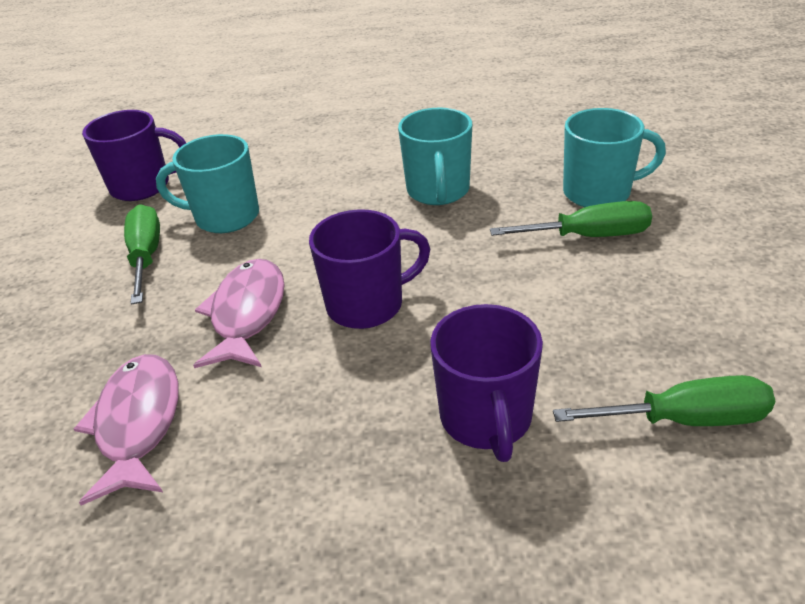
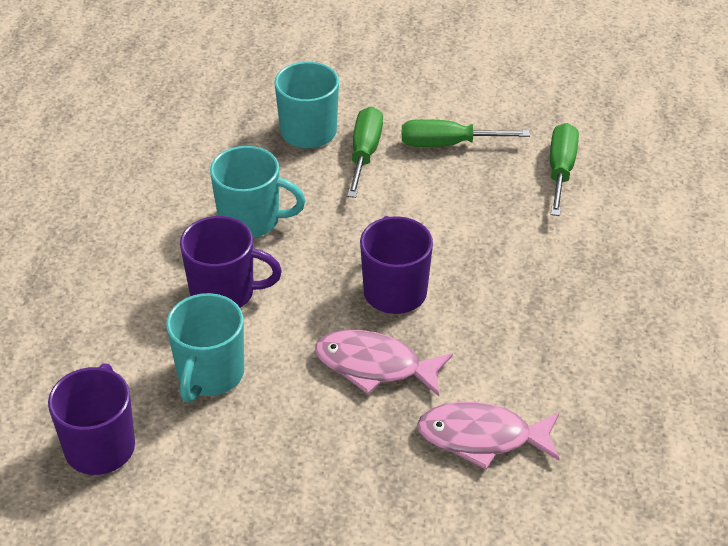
camera: 80 degrees left, 5 degrees up
green screwdriver [124,204,160,305] -> green screwdriver moved to [402,119,530,147]
purple mug [430,304,543,462] -> purple mug moved to [180,216,282,308]

